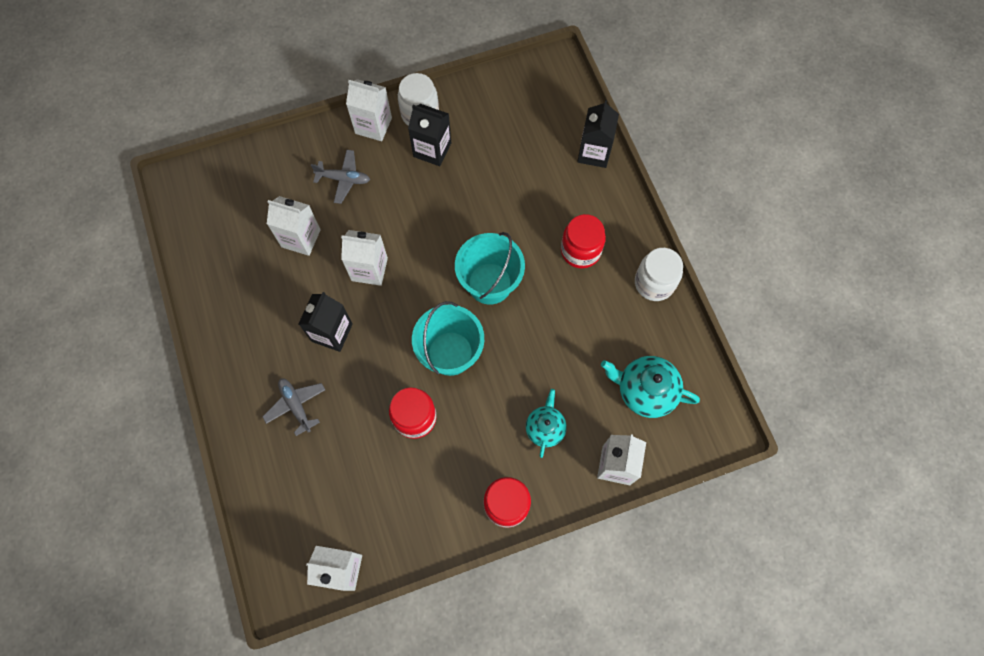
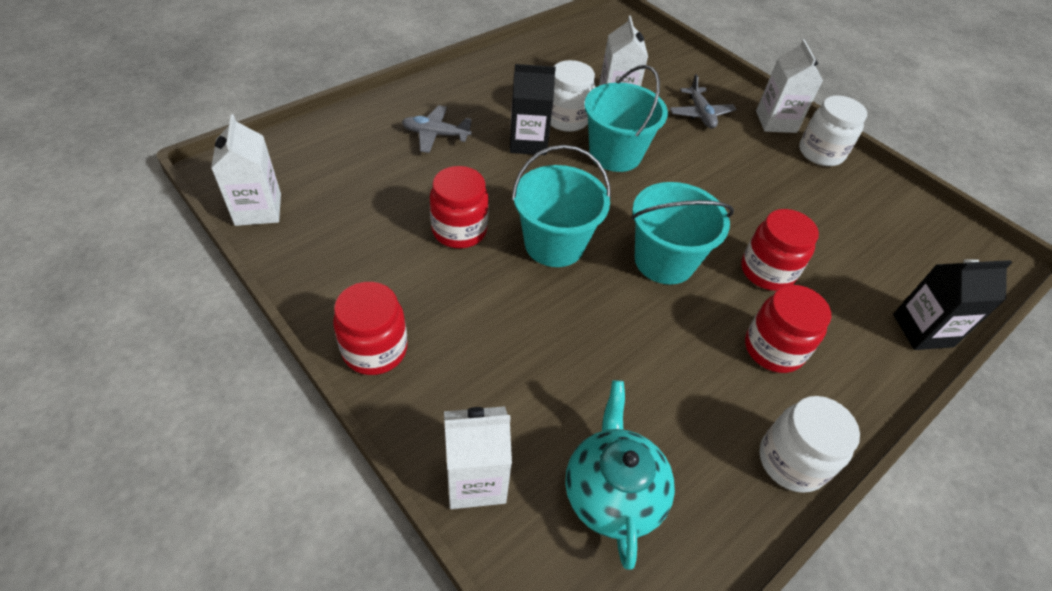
camera: 65 degrees right, 20 degrees down
grey plane [262,378,325,436] -> grey plane turned 120 degrees counterclockwise [402,105,472,153]
white carton [341,230,388,286] -> turquoise bucket [584,65,668,172]
black carton [408,104,451,166] -> none
turquoise teapot [526,389,567,458] -> none
none -> white jar [550,60,595,132]
none -> red jar [741,209,819,291]

